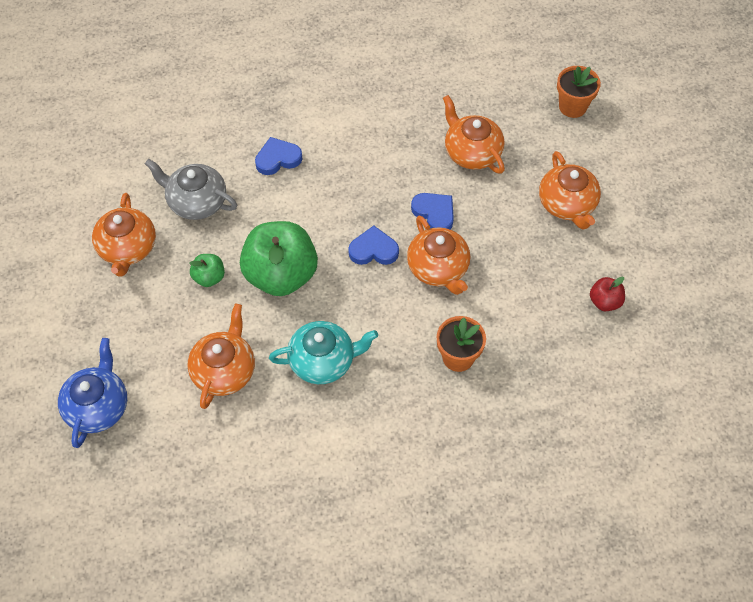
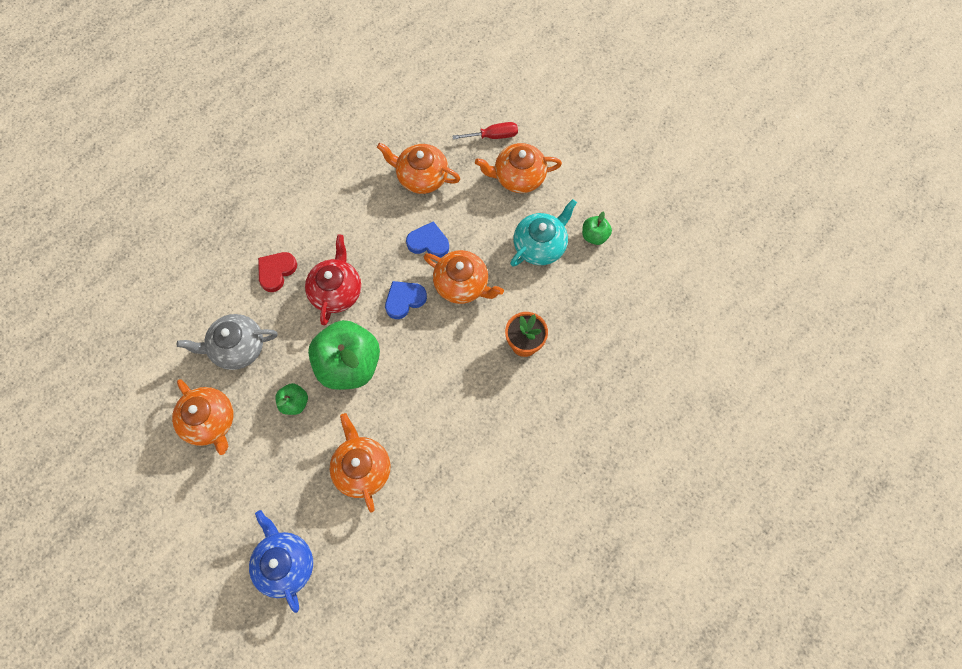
camera: 35 degrees left, 10 degrees up
blue heart [255,137,302,175] -> red heart [258,252,297,292]
turquoise teapot [269,321,378,384] -> turquoise teapot moved to [510,199,577,267]
orange teapot [539,151,601,230] -> orange teapot turned 135 degrees clockwise [475,143,562,193]
orange flower pot [557,66,601,118] -> none
red apple [590,277,625,311] -> green apple [582,211,612,245]
none -> red teapot [305,234,361,325]
none -> red screwdriver [452,122,518,140]

